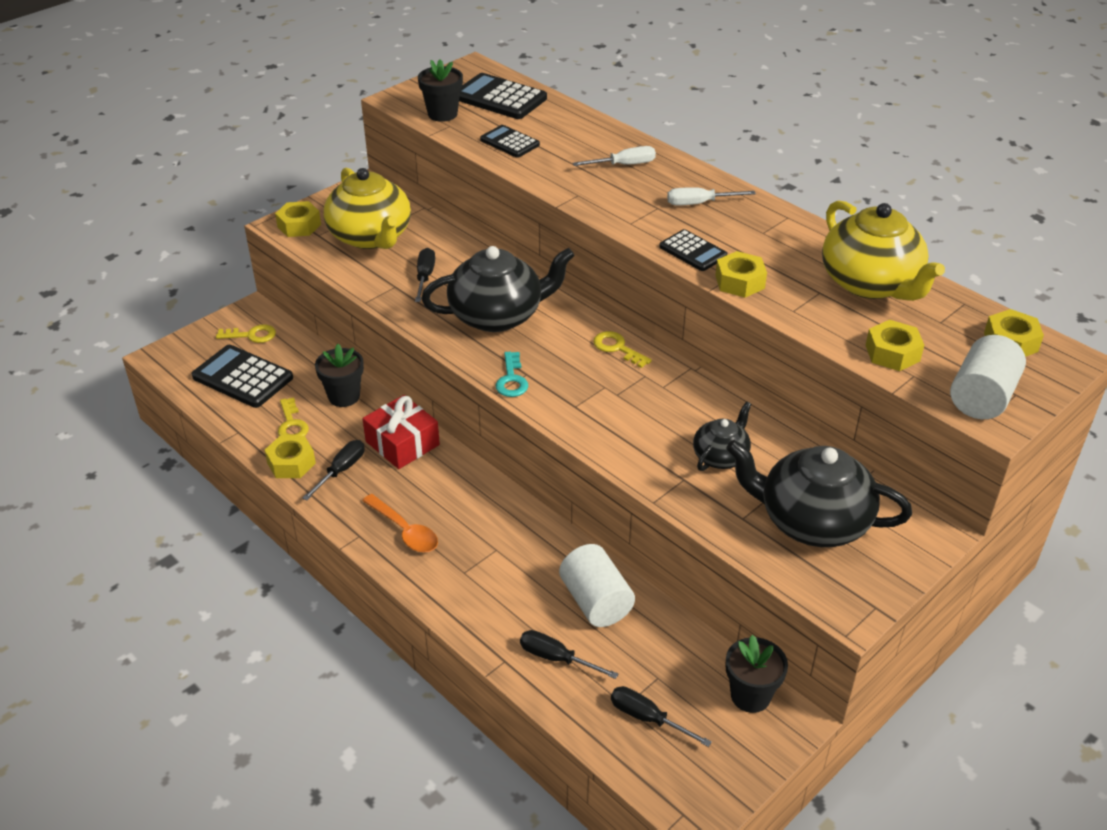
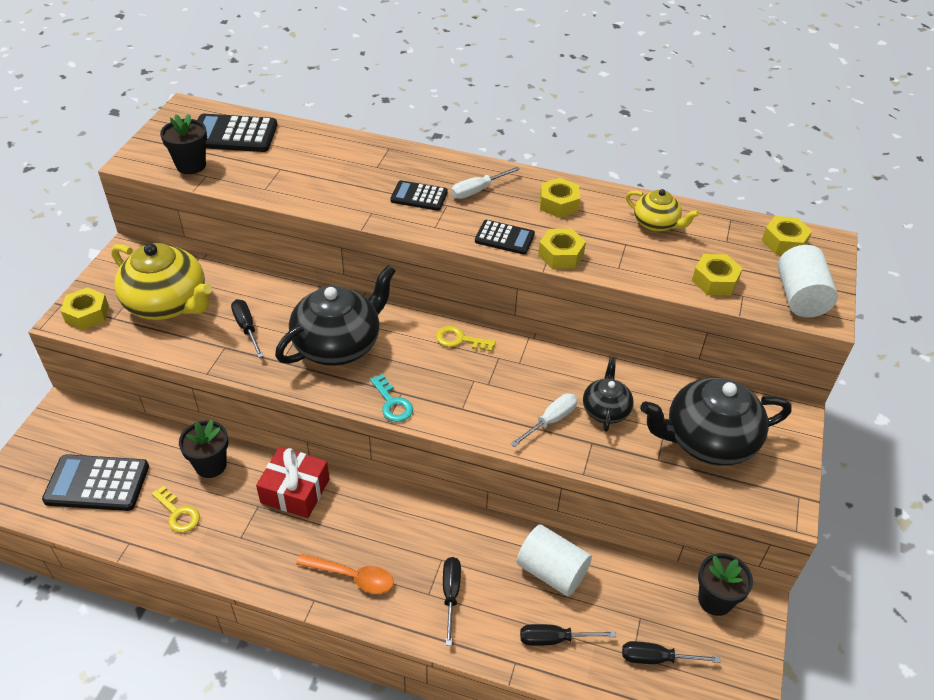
camera: 30 degrees left, 5 degrees up
yellow key [216,324,276,343] -> none
yellow nut [264,436,316,478] -> yellow nut moved to [540,178,580,218]
black screwdriver [302,440,365,501] -> black screwdriver moved to [443,557,461,646]
black calculator [480,125,540,158] -> black calculator moved to [390,180,448,211]
white screwdriver [573,146,656,166] -> white screwdriver moved to [511,393,578,447]
yellow teapot [822,200,945,301] -> yellow teapot [626,189,699,232], size x0.54

